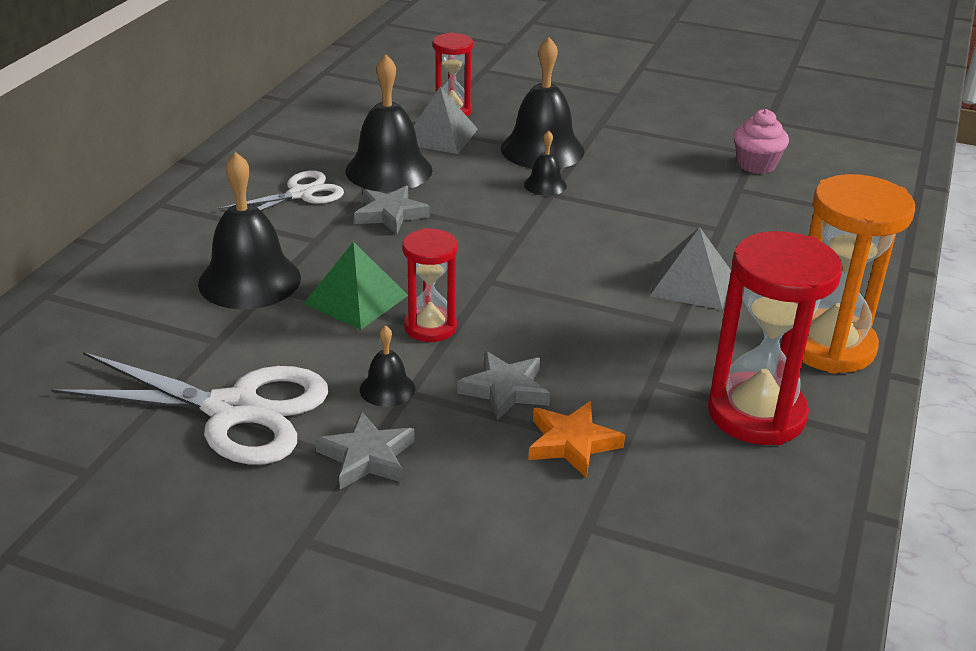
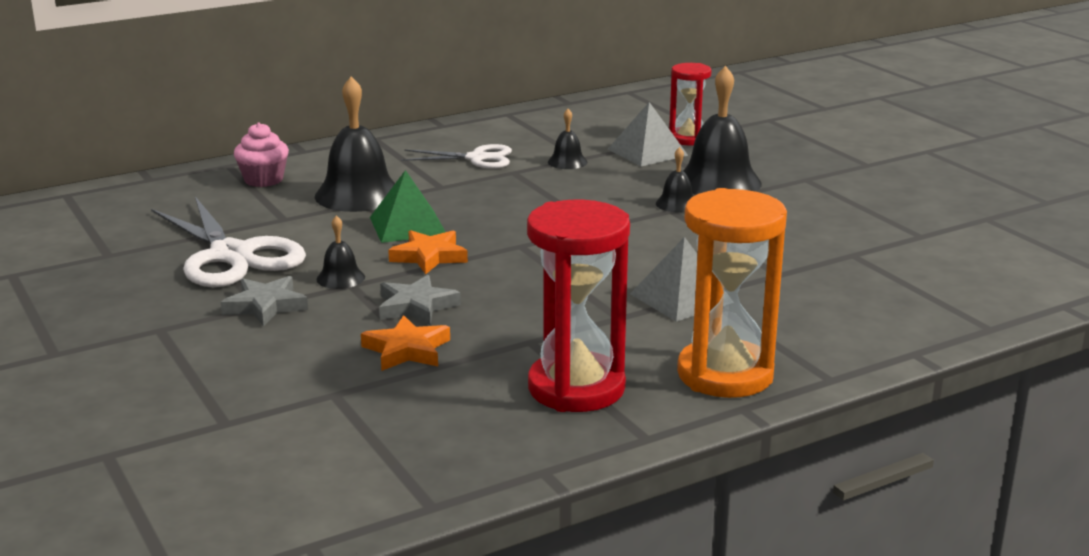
camera: 40 degrees right, 10 degrees down
black bell [345,54,433,192] -> black bell [548,109,587,169], size x0.49
grey star [354,186,430,234] -> none
red hourglass [403,228,458,342] -> orange star [388,230,468,274]
pink cupcake [734,109,789,174] -> pink cupcake moved to [234,122,289,187]

